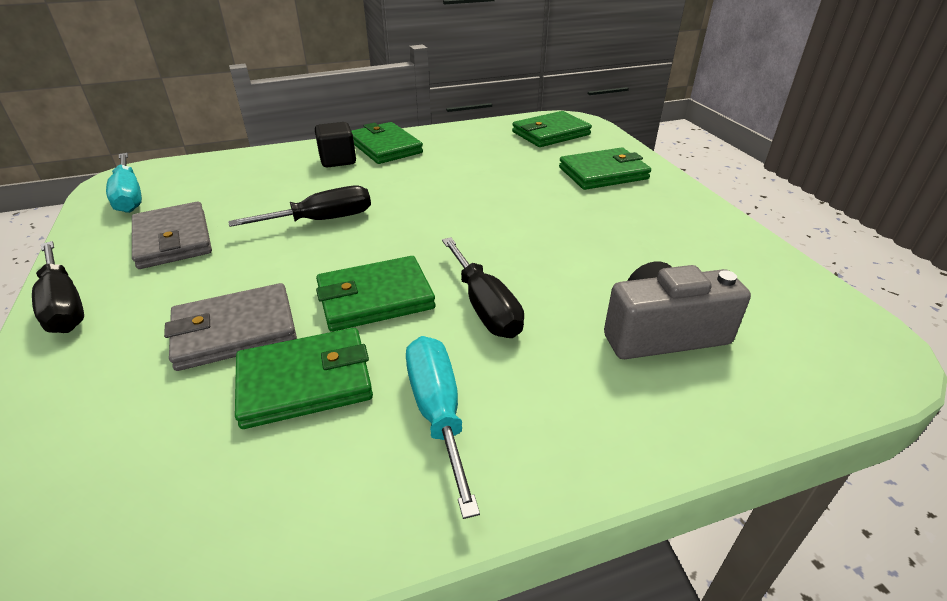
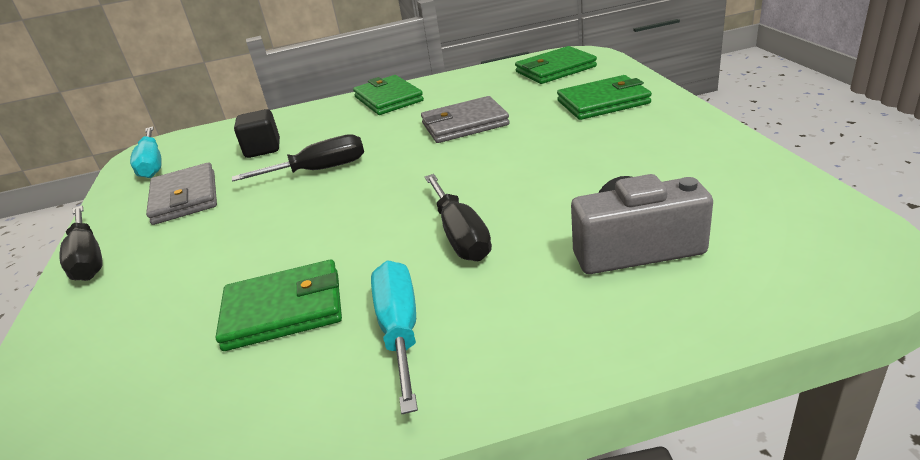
camera: 10 degrees right, 5 degrees down
grey wallet [164,283,297,371] -> grey wallet moved to [421,96,510,143]
black cube [315,122,356,168] -> black cube moved to [234,109,280,158]
green wallet [316,256,435,332] -> none

